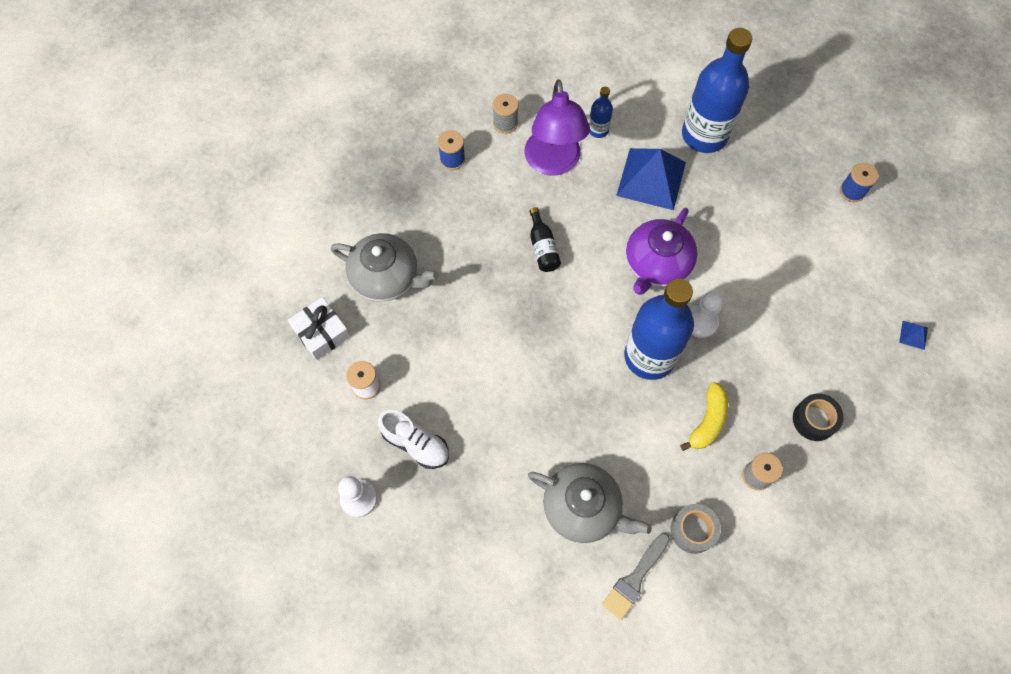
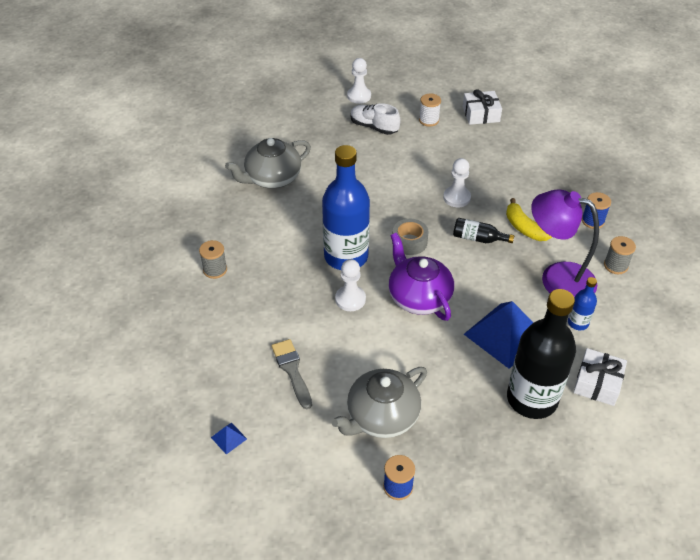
camera: 120 degrees right, 20 degrees down
grey teapot [331,233,439,302] -> grey teapot moved to [332,367,427,438]
white shoe [378,410,449,469] -> white shoe turned 60 degrees clockwise [350,103,400,135]
grey brush [602,533,670,620] -> grey brush moved to [271,339,312,409]
grey tape [670,504,721,554] -> grey tape moved to [392,219,429,255]
yellow banana [680,382,728,451] -> yellow banana moved to [506,198,552,241]
blue bottle [682,28,752,153] -> black bottle [507,289,576,419]
black tape [793,393,844,441] -> none
none -> white pawn [443,158,471,207]
none -> white gift [573,348,627,406]

